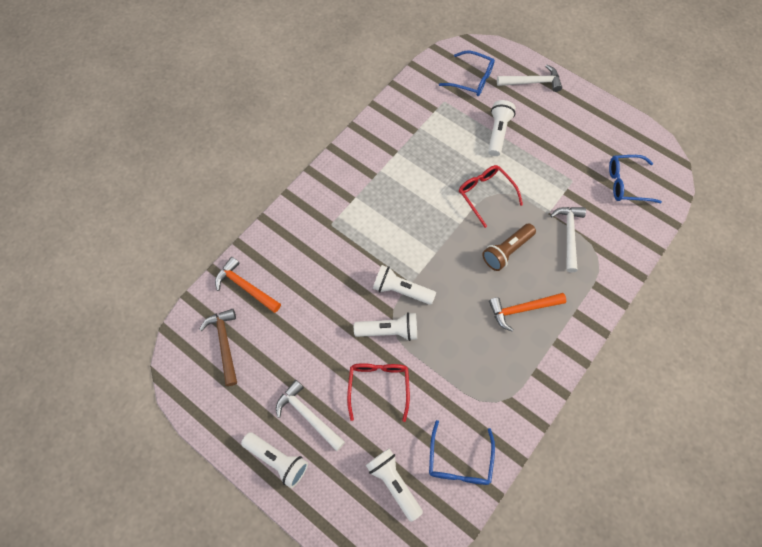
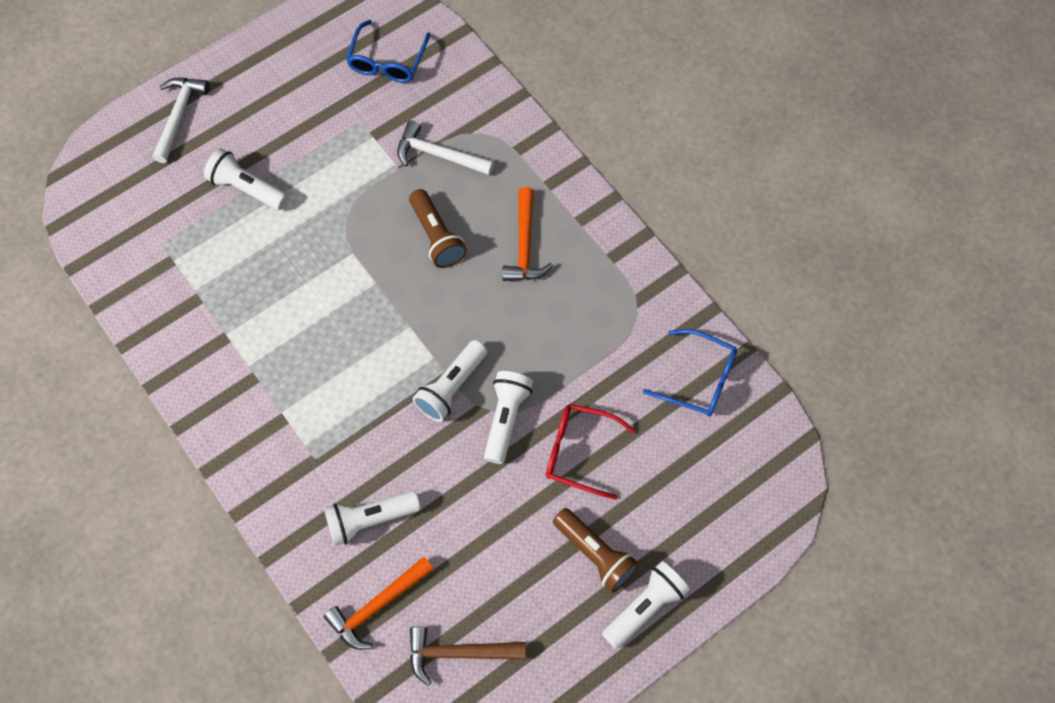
camera: 75 degrees left, 0 degrees up
white hammer [276,380,345,451] -> brown flashlight [553,508,639,593]
white flashlight [366,448,423,522] -> white flashlight moved to [324,491,420,546]
blue glasses [439,51,495,96] -> none
red glasses [459,165,523,228] -> none

